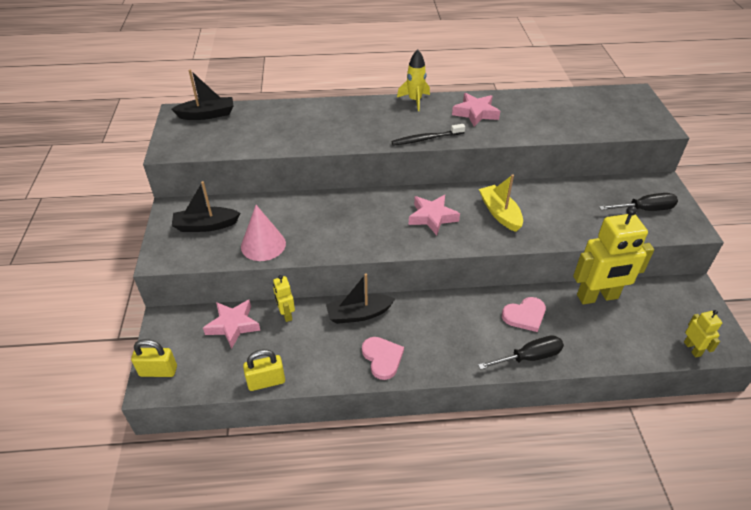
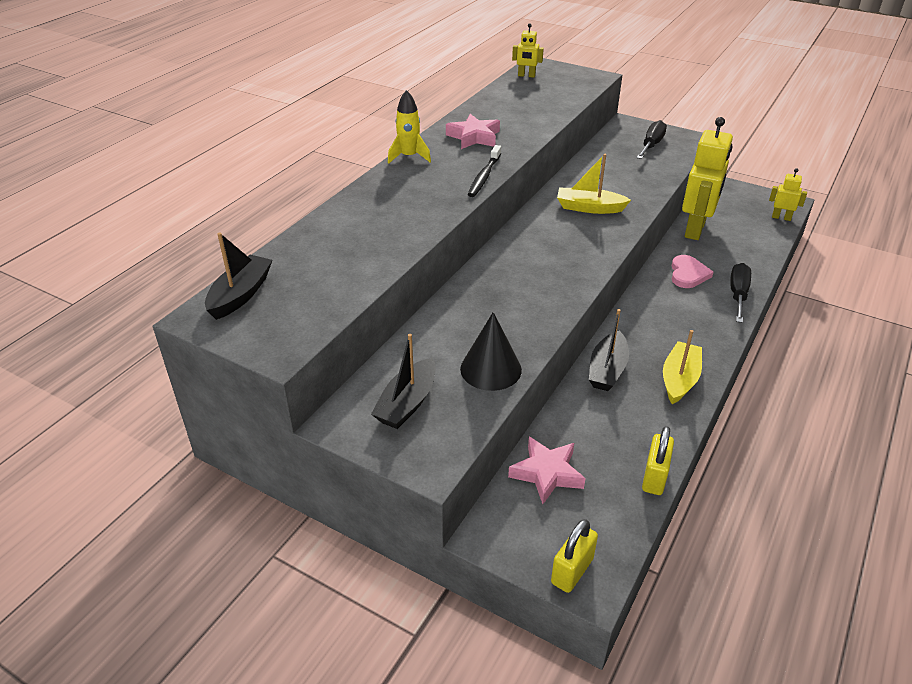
camera: 55 degrees left, 5 degrees down
pink cone [241,205,286,261] -> black cone [460,312,522,391]
yellow robot [273,275,295,322] -> yellow robot moved to [512,23,544,78]
pink heart [362,337,404,380] -> yellow boat [663,330,702,404]
pink star [409,195,460,235] -> none

